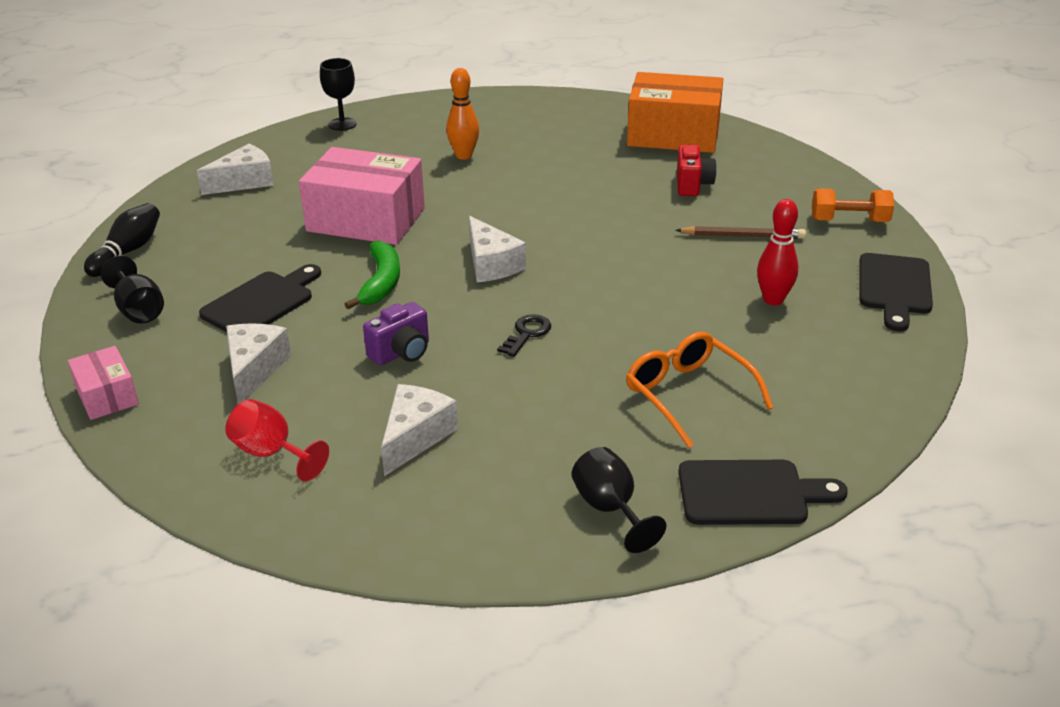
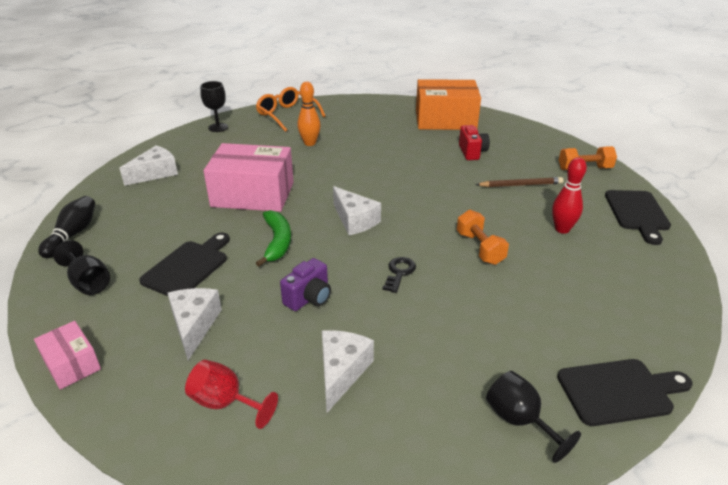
camera: 10 degrees left, 0 degrees up
orange glasses [626,332,773,448] -> orange glasses moved to [256,87,325,132]
none -> orange dumbbell [457,210,509,265]

